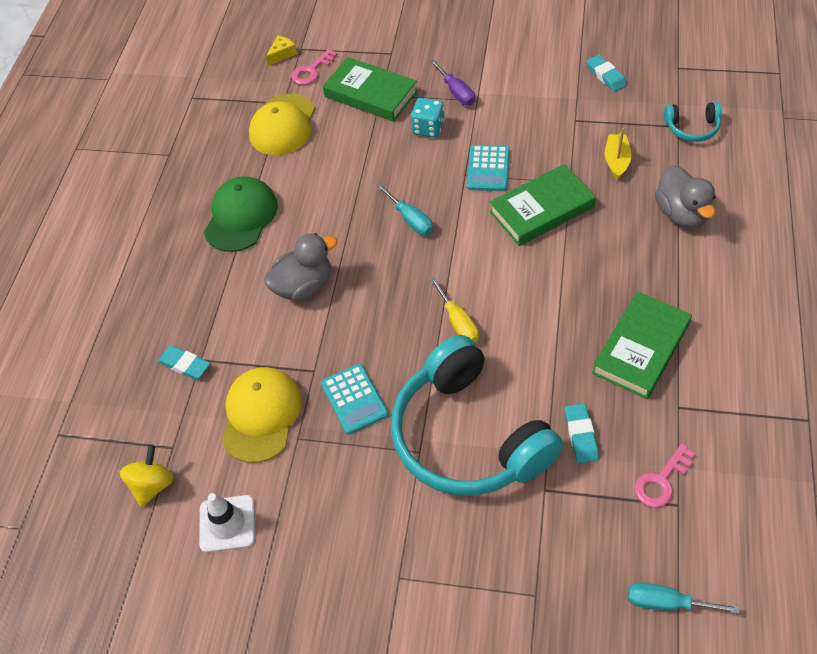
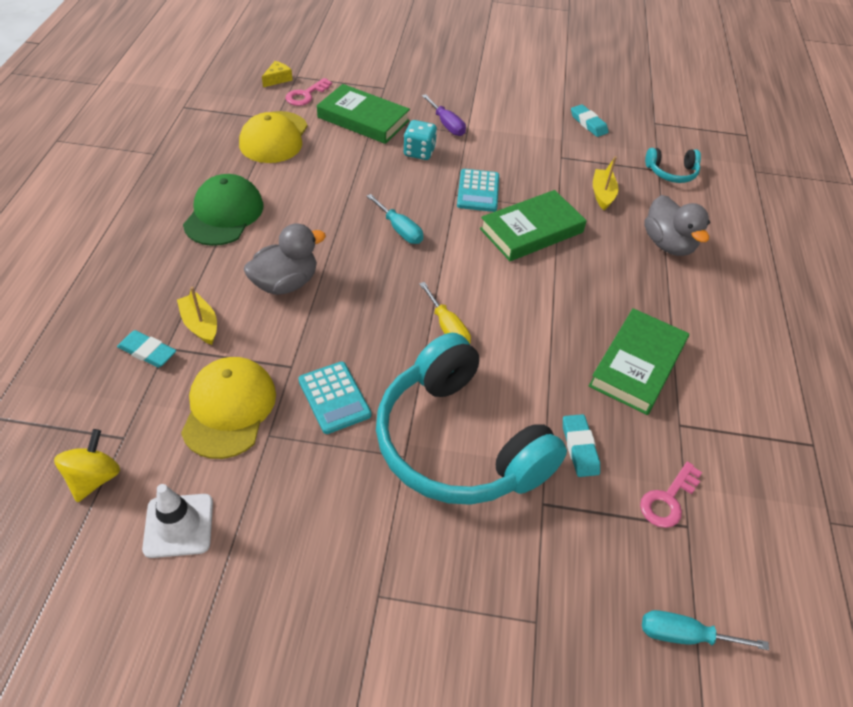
camera: 10 degrees left, 5 degrees down
none -> yellow boat [177,287,217,345]

